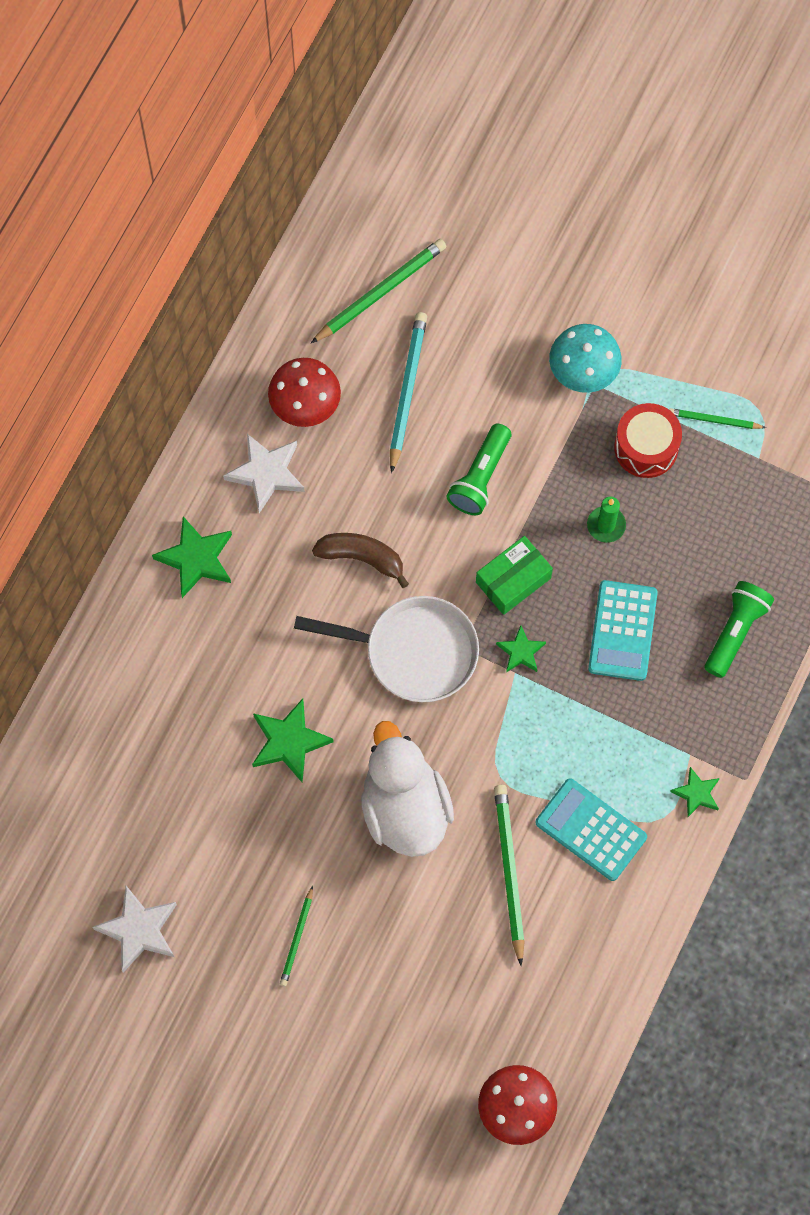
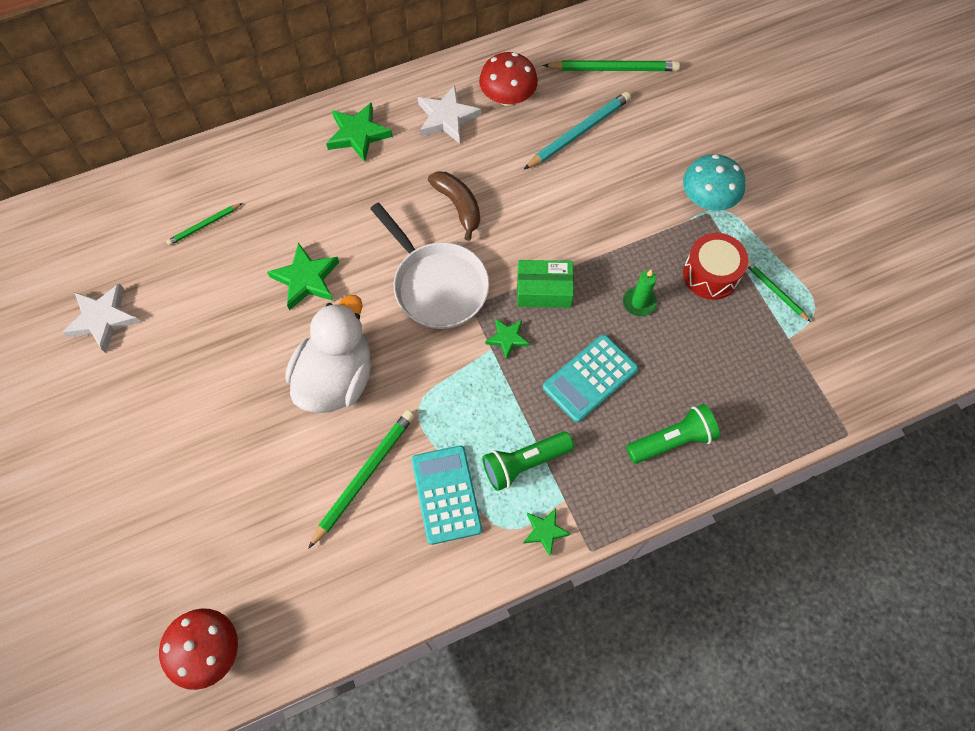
camera: 40 degrees right, 5 degrees down
green pencil [280,886,313,986] -> green pencil moved to [166,203,242,246]
green flashlight [447,423,511,515] -> green flashlight moved to [482,432,574,491]

